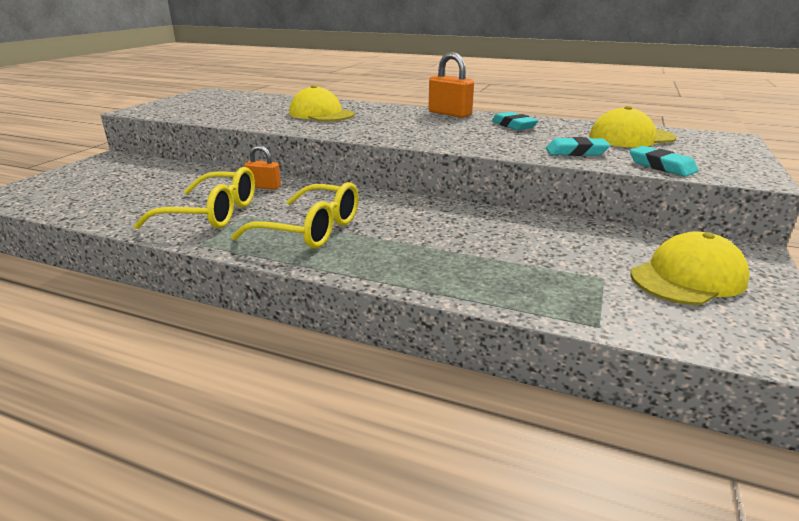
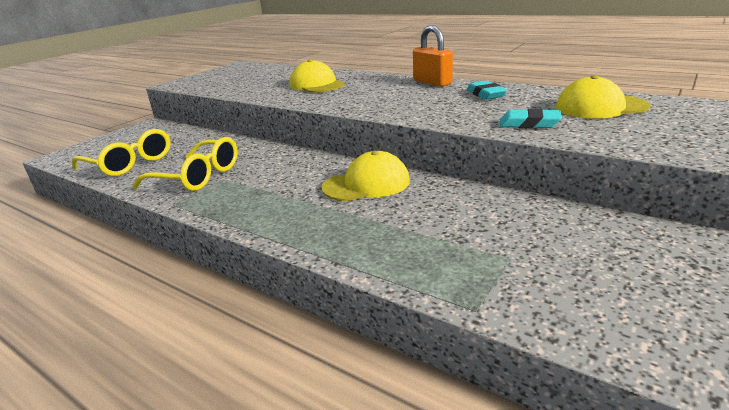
camera: 15 degrees right, 0 degrees up
yellow glasses [231,182,359,249] -> yellow glasses moved to [72,129,171,176]
orange padlock [244,145,281,190] -> none
turquoise eraser [630,146,698,177] -> none
yellow cap [631,231,750,305] -> yellow cap moved to [321,151,410,201]

